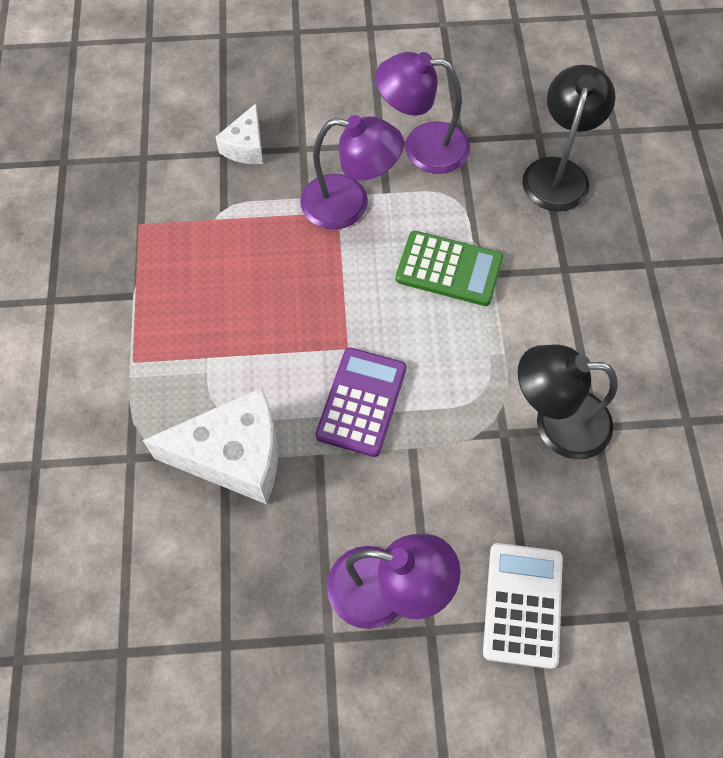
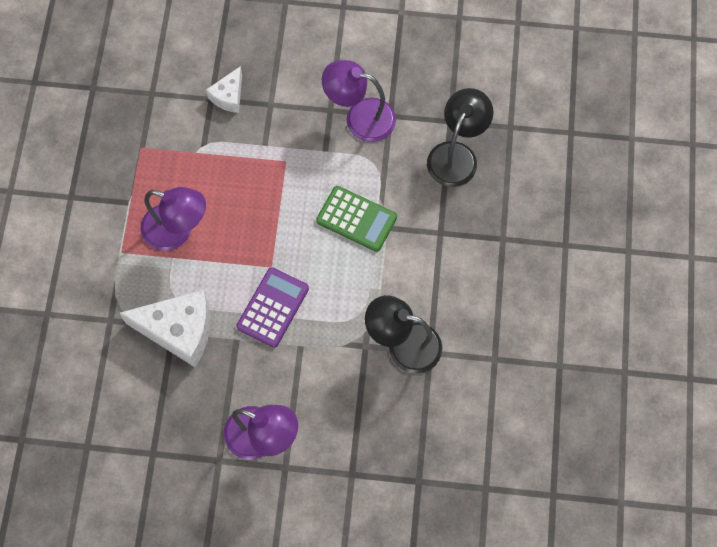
camera: 10 degrees right, 5 degrees up
purple lamp [300,115,404,229] -> purple lamp moved to [141,187,206,251]
white calculator [483,543,563,669] -> none

